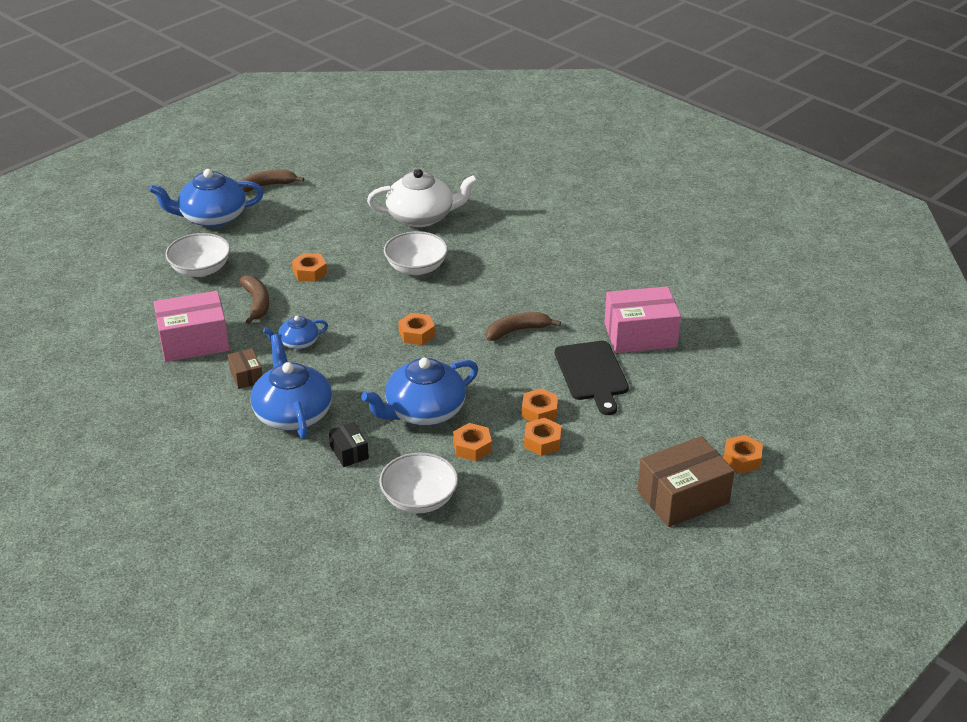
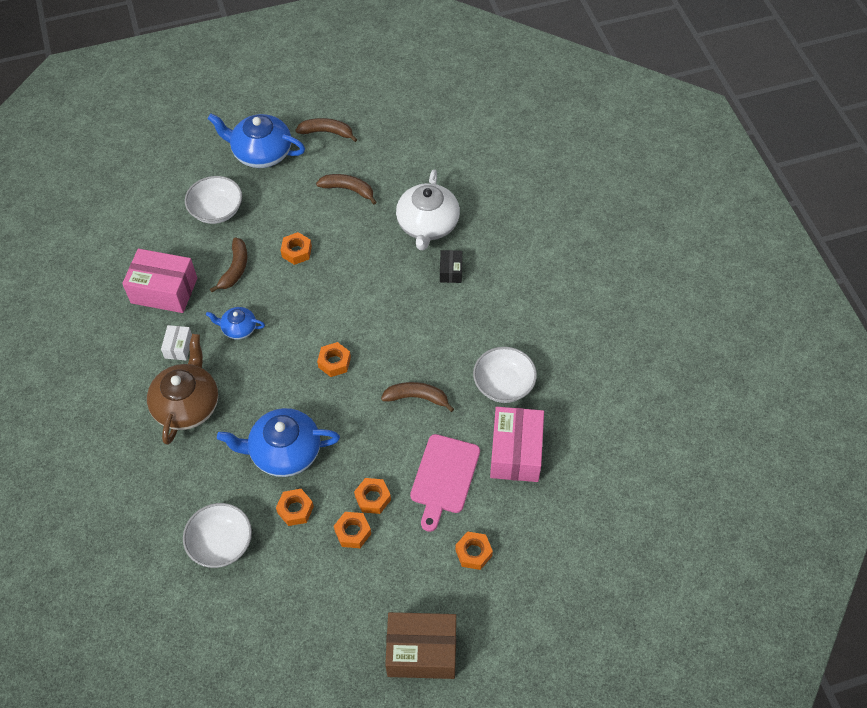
camera: 30 degrees right, 20 degrees up
brown box [228,348,262,389] -> white box [161,325,192,360]
blue teapot [251,334,332,439] -> brown teapot [147,334,218,445]
black box [329,422,369,467] -> black box moved to [440,250,462,283]
white teapot [367,169,478,227] -> white teapot turned 75 degrees clockwise [396,169,460,250]
white bowl [384,231,448,275] -> white bowl moved to [473,347,537,403]
black cutting board [555,341,629,415] -> pink cutting board [410,434,480,532]
pink box [604,286,681,353] -> pink box turned 75 degrees clockwise [490,407,544,482]
orange nut [724,435,763,474] -> orange nut moved to [455,531,493,570]
none -> brown banana [316,174,377,205]

